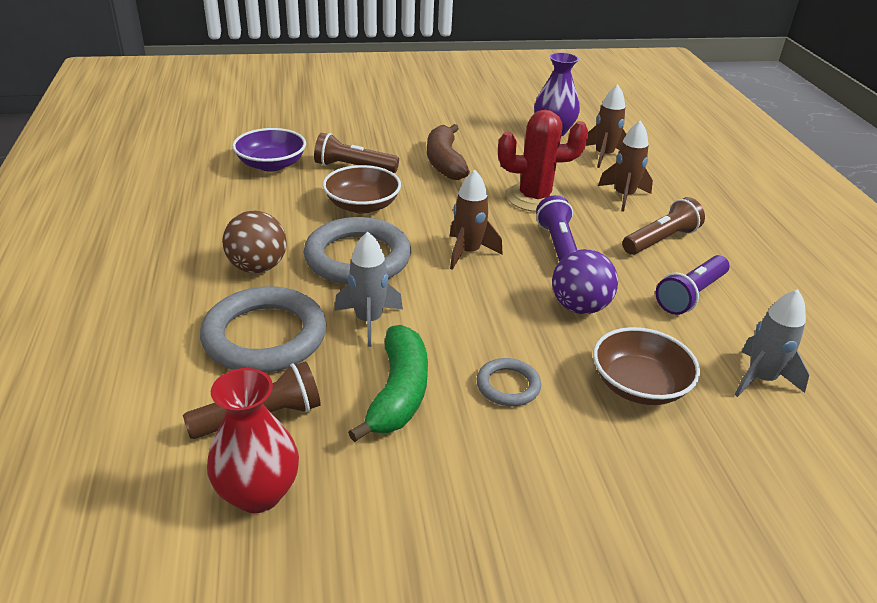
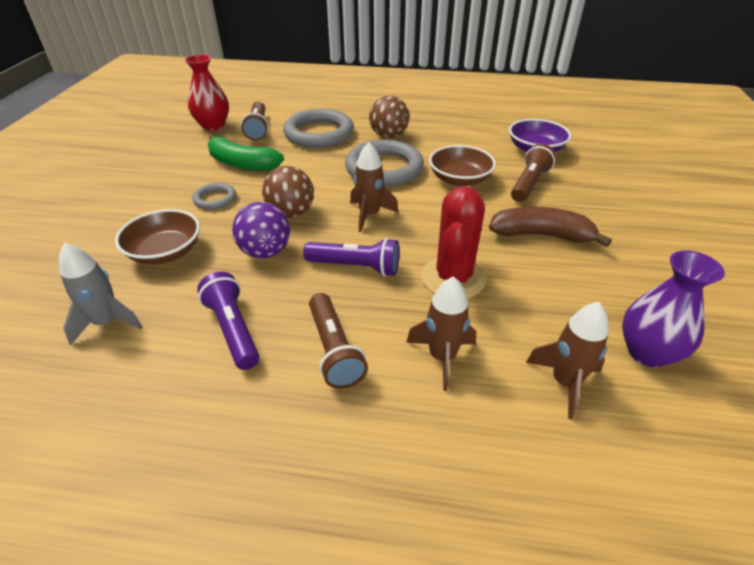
camera: 110 degrees right, 5 degrees up
grey rocket [334,232,403,347] -> none
none -> brown ball [262,166,314,218]

